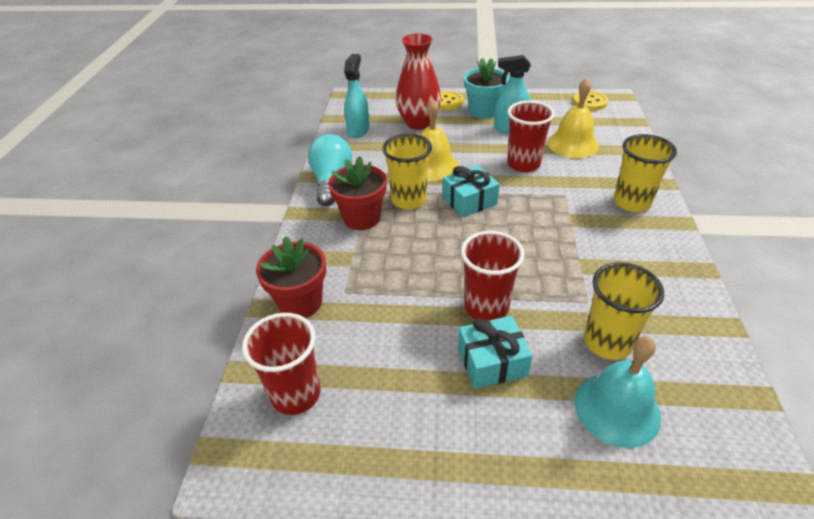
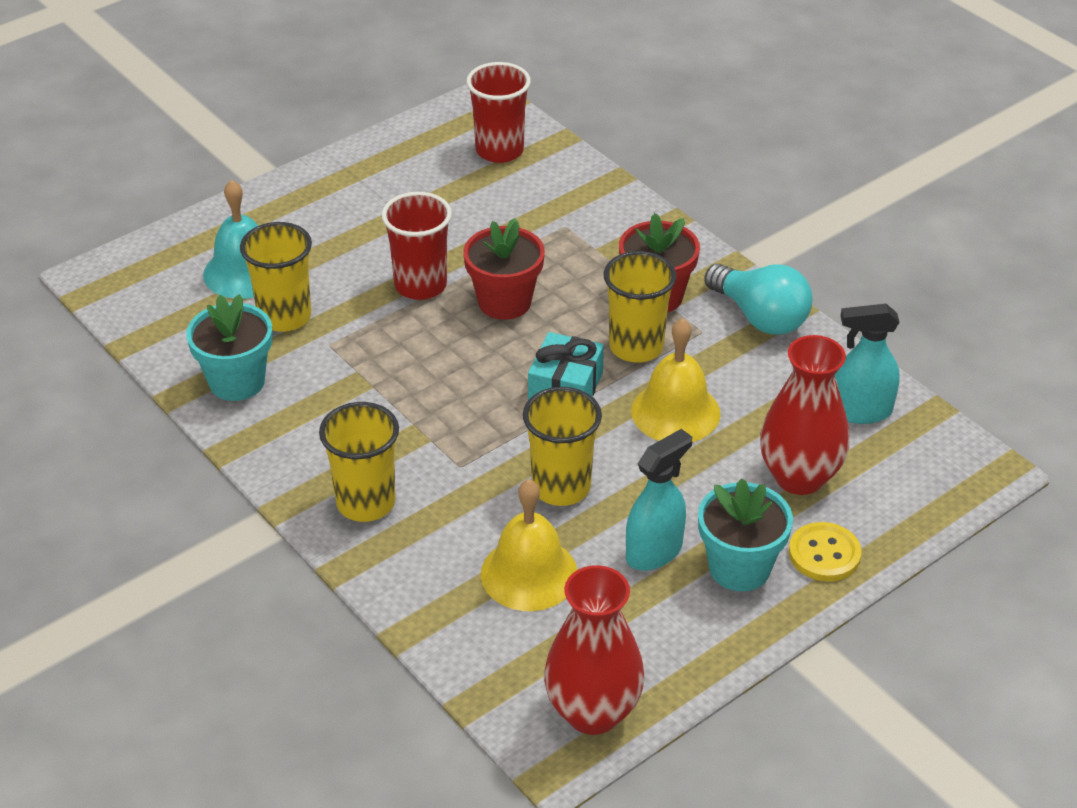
camera: 135 degrees right, 0 degrees up
red flower pot [256,236,326,318] -> red flower pot moved to [463,218,545,320]
turquoise spray bottle [344,54,370,138] -> turquoise spray bottle turned 120 degrees clockwise [835,304,900,424]
turquoise gift [458,316,533,389] -> none
red cup [507,101,555,172] -> yellow cup [523,387,602,506]
yellow button [573,91,609,110] -> red vase [544,565,645,735]
none -> turquoise flower pot [186,294,272,401]

